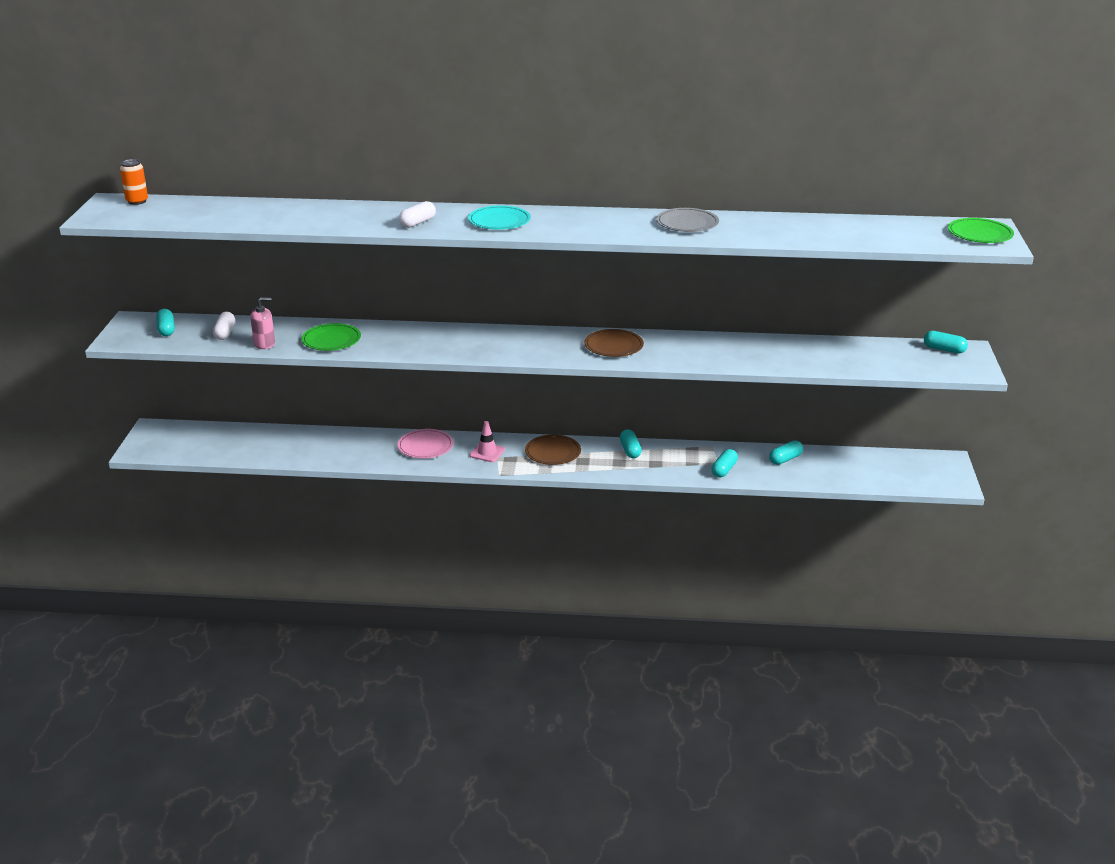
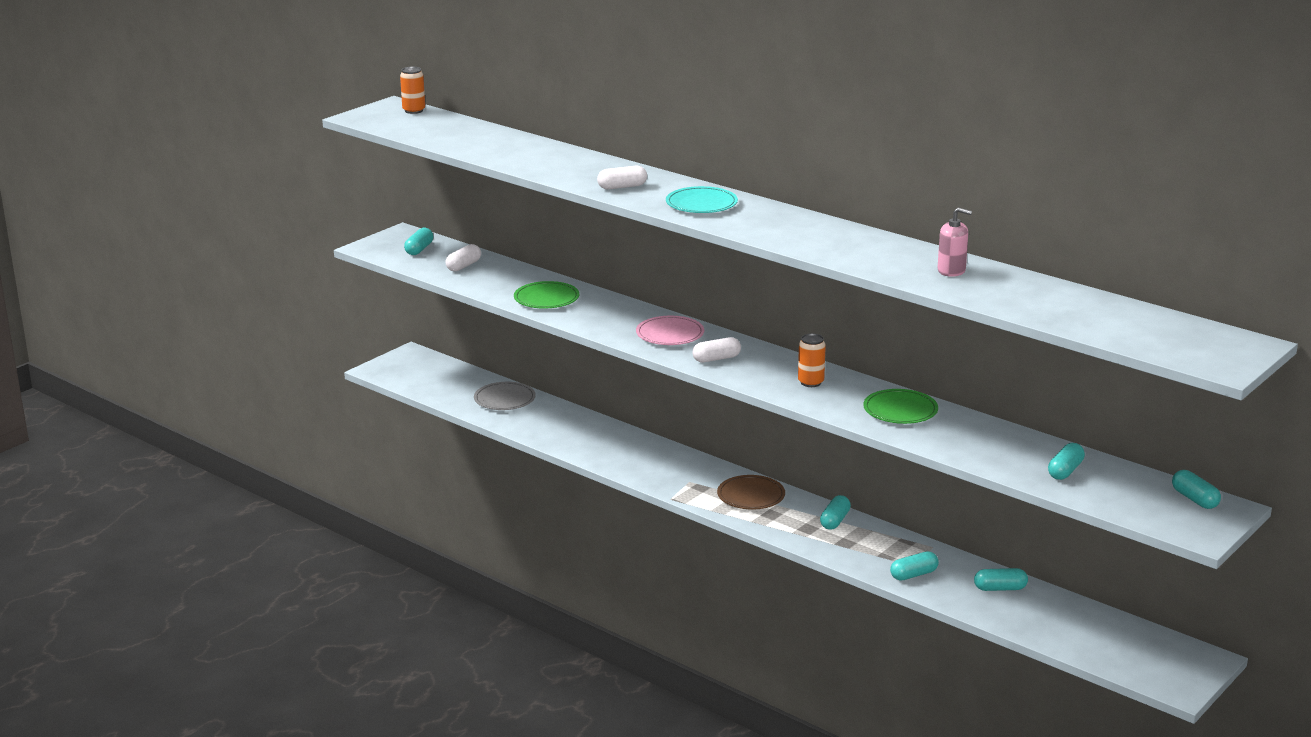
camera: 35 degrees right, 5 degrees down
pink soap dispenser [250,297,275,349] -> pink soap dispenser moved to [938,207,972,277]
pink plate [398,429,453,459] -> pink plate moved to [636,316,704,345]
pink traffic cone [469,421,505,462] -> none
brown plate [584,329,644,357] -> orange can [798,333,826,387]
grey plate [656,208,719,232] -> grey plate moved to [474,382,536,410]
green plate [948,218,1014,243] -> green plate moved to [863,389,938,424]
none -> white capsule [692,337,741,362]
none -> turquoise capsule [1048,443,1085,480]

